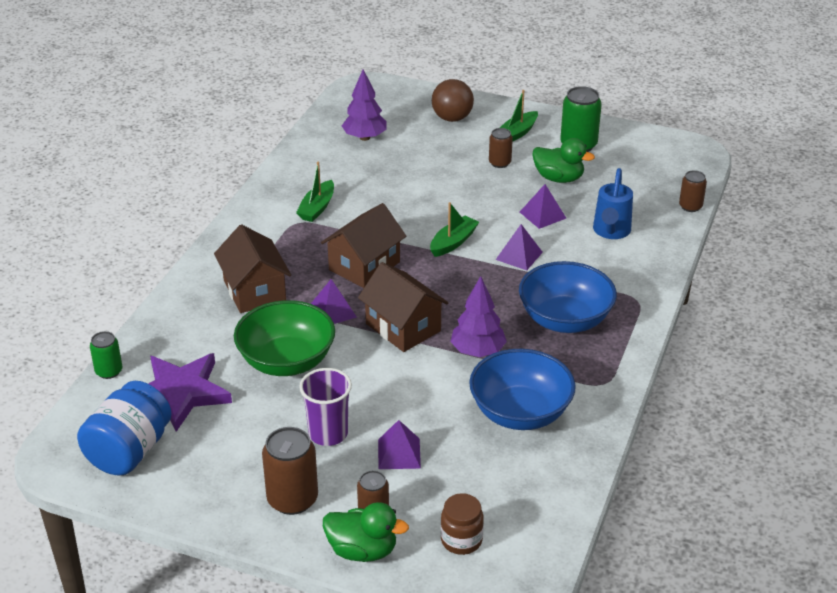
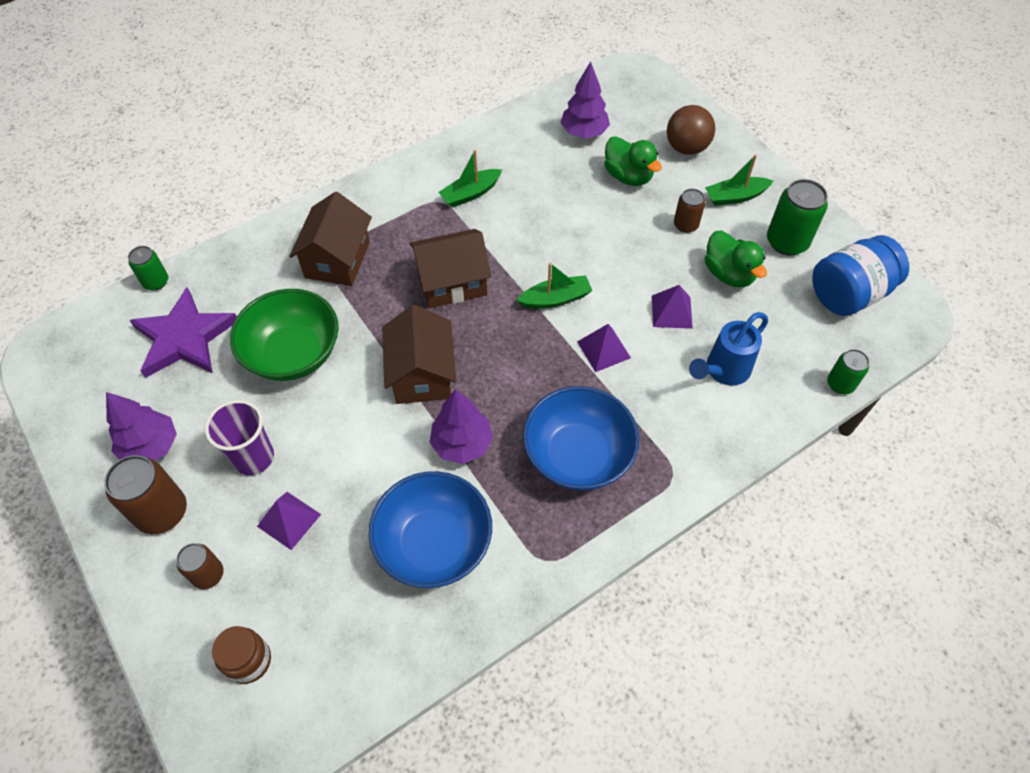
camera: 35 degrees right, 20 degrees up
blue jar [77,381,172,475] -> blue jar moved to [813,235,909,316]
purple pyramid [311,279,357,324] -> none
green duck [323,502,409,562] -> green duck moved to [604,136,662,186]
brown can [679,170,707,212] -> green can [827,349,869,394]
none -> purple tree [106,392,177,461]

